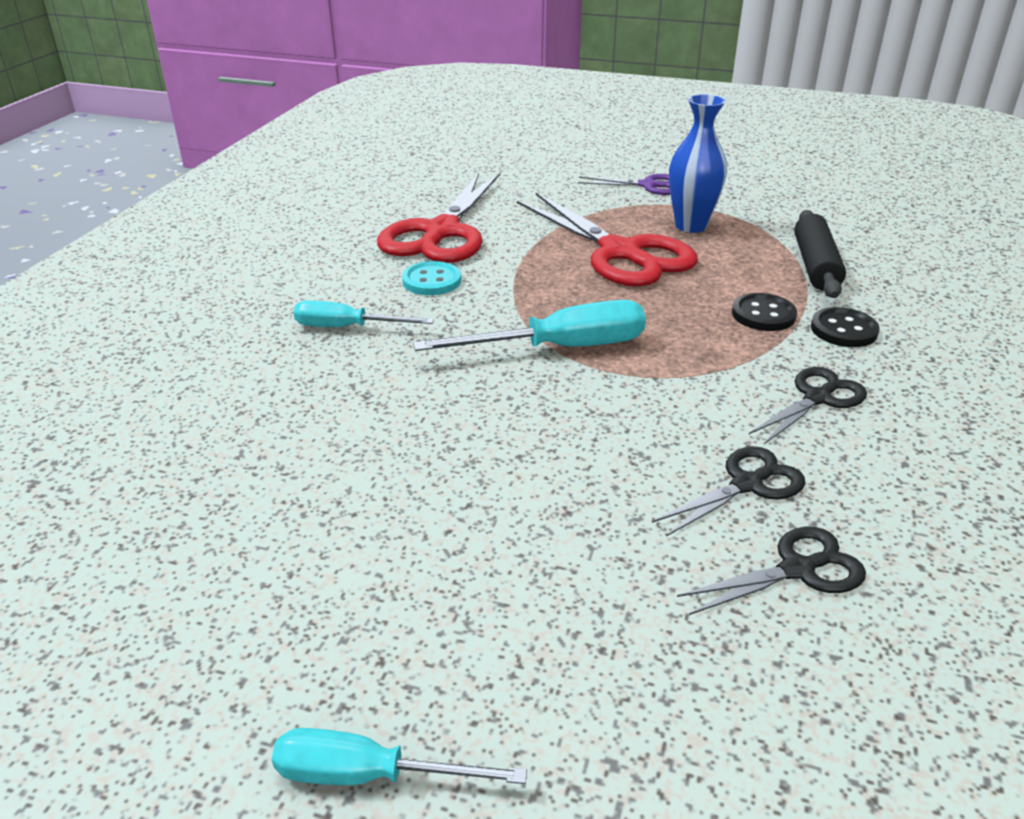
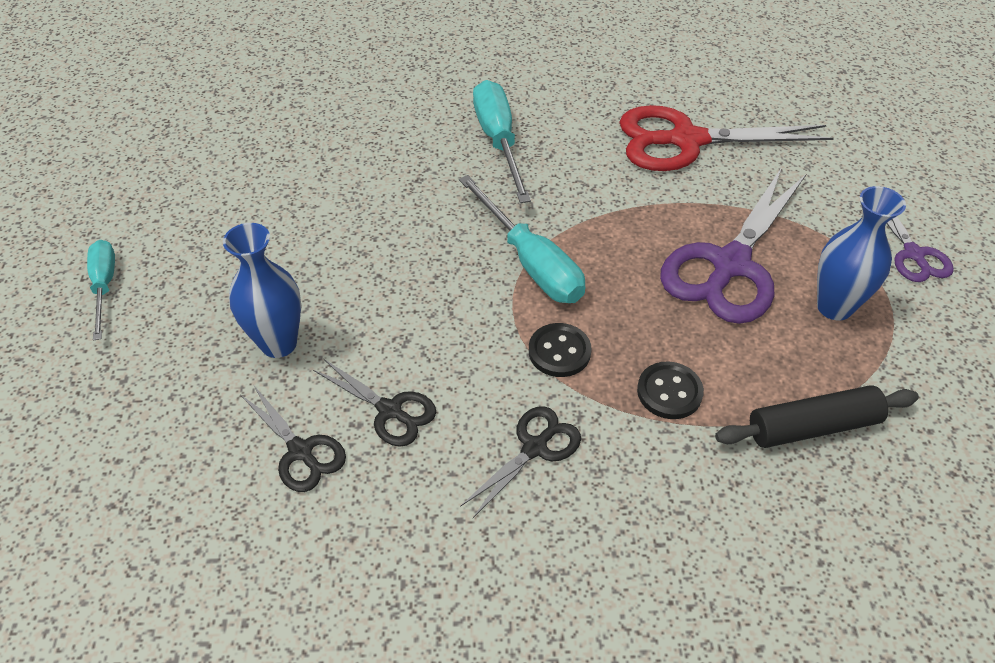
camera: 70 degrees right, 15 degrees up
turquoise screwdriver [294,300,434,327] -> turquoise screwdriver [473,80,531,203], size x1.60
turquoise button [402,261,461,295] -> none
red scissors [517,193,698,287] -> purple scissors [660,167,806,324]
black scissors [749,367,867,444] -> black scissors turned 75 degrees counterclockwise [460,406,581,518]
black button [811,307,880,347] -> black button moved to [529,323,591,377]
none -> blue vase [223,223,301,358]

